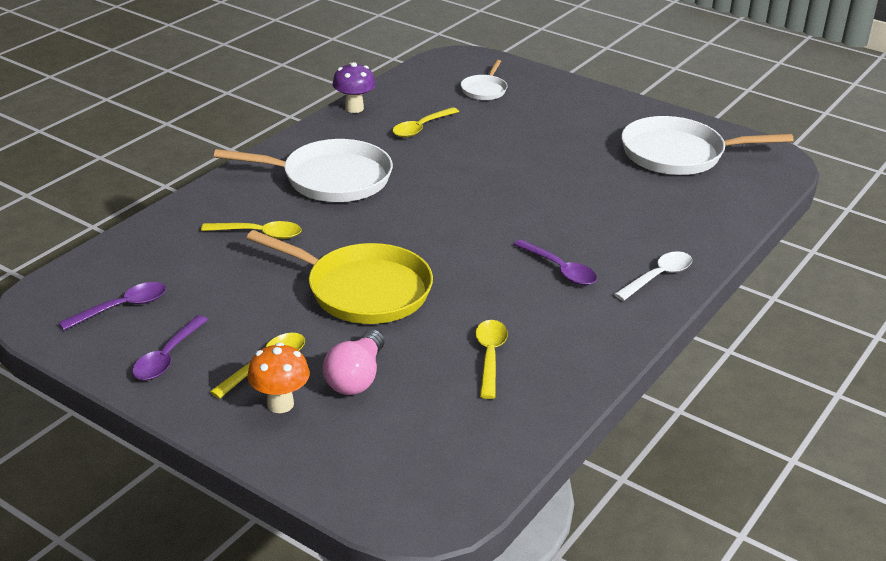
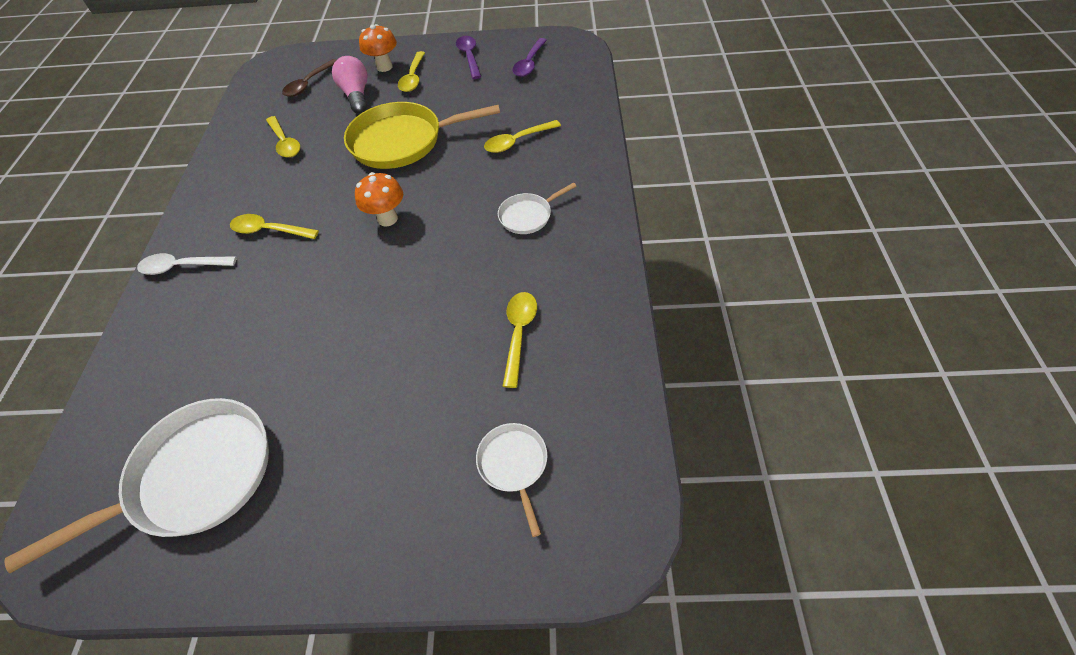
camera: 150 degrees right, 20 degrees up
white pan [214,139,393,202] -> white pan [498,182,577,234], size x0.50
purple mushroom [333,62,376,113] -> none
purple spoon [514,239,597,285] -> yellow spoon [230,214,319,239]
white spoon [614,251,692,301] -> white spoon turned 75 degrees clockwise [137,253,236,275]
none -> brown spoon [282,59,337,97]
none -> orange mushroom [355,172,403,227]

